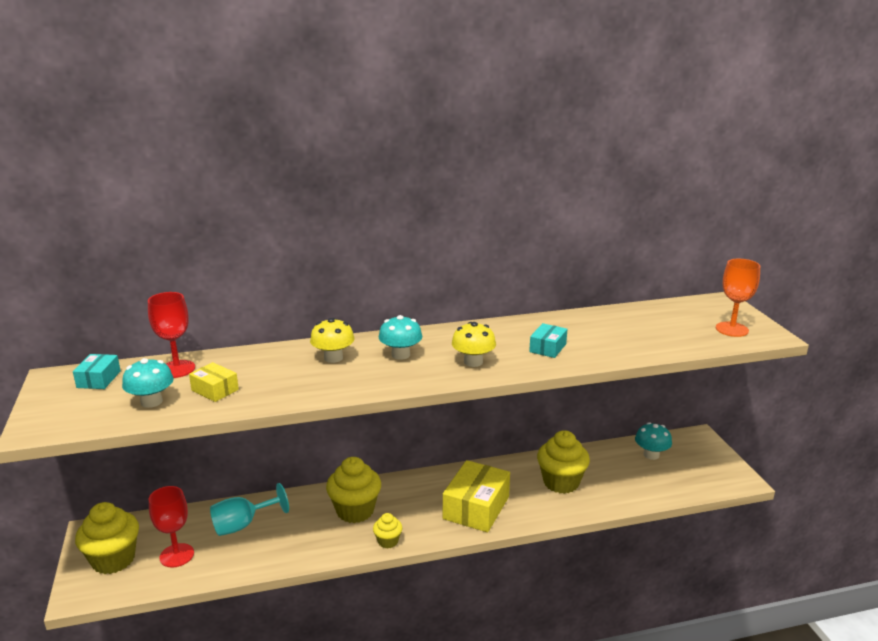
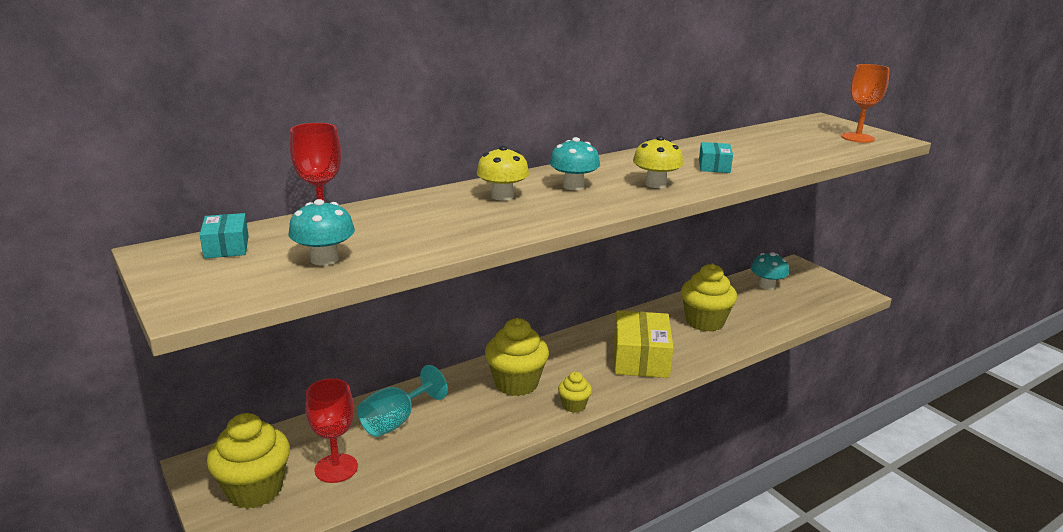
camera: 20 degrees left, 0 degrees up
yellow box [189,362,239,402] -> none

